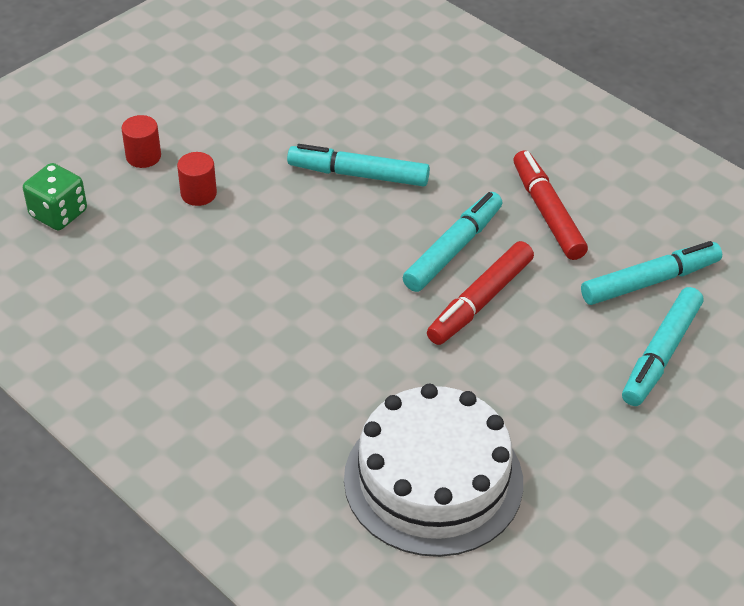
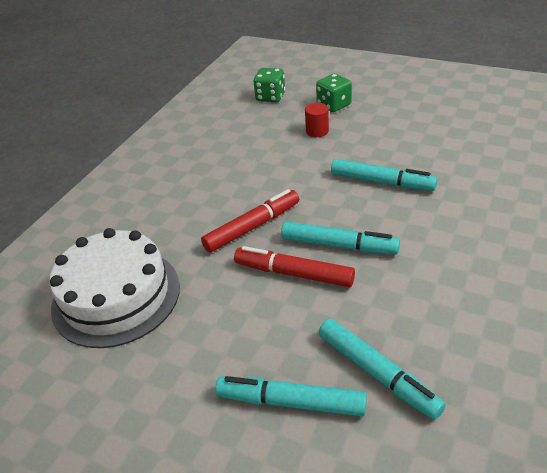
camera: 75 degrees right, 5 degrees down
red cylinder [122,115,161,168] -> green dice [316,74,352,112]
turquoise marker [287,144,430,186] -> turquoise marker turned 120 degrees clockwise [331,159,437,191]
red marker [513,150,588,260] -> red marker moved to [201,189,299,252]

